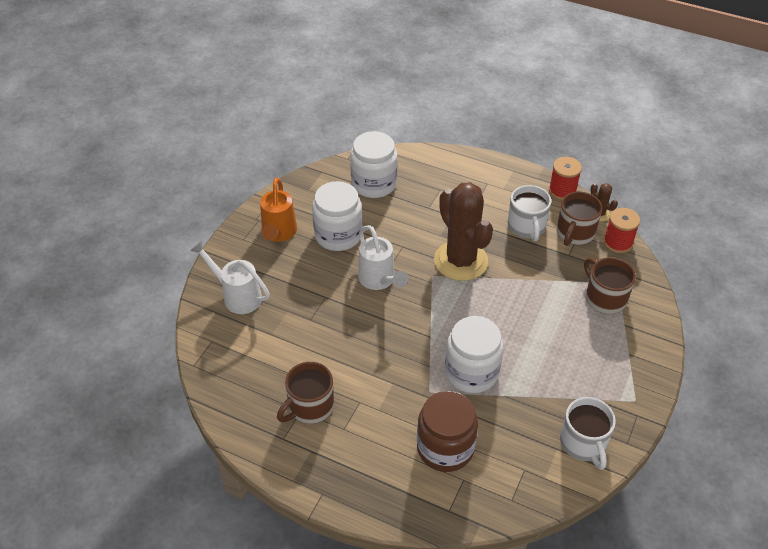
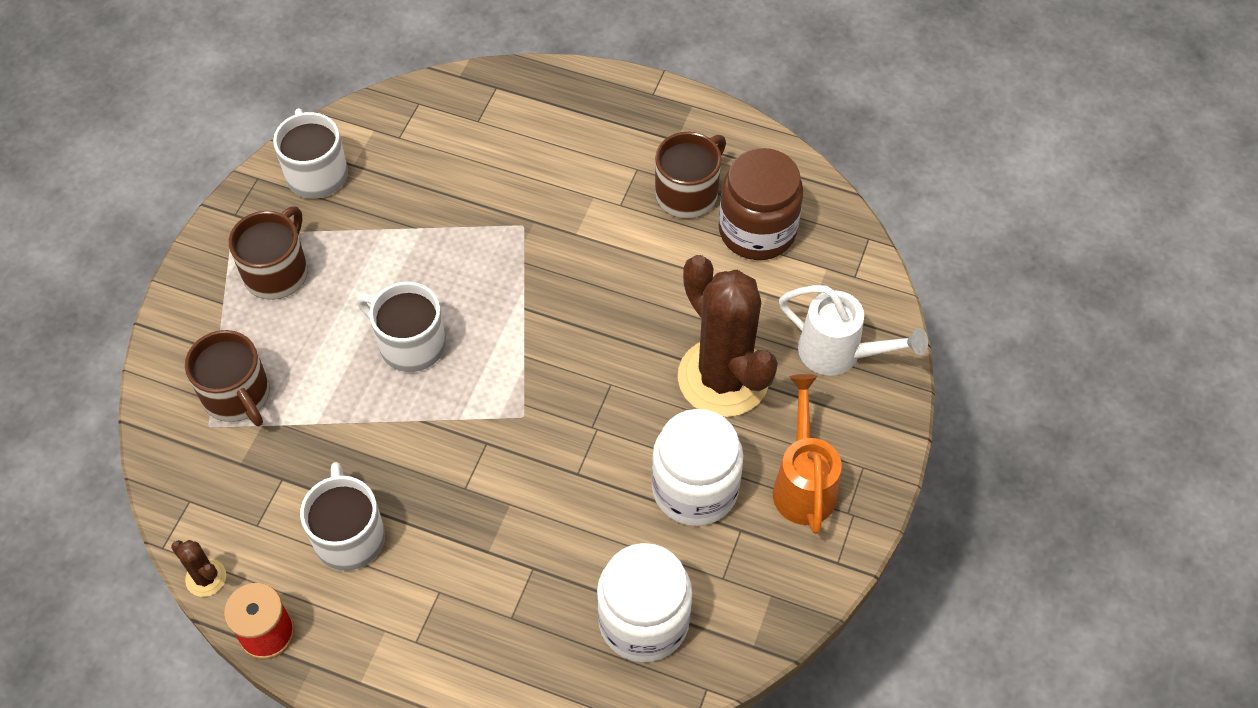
camera: 175 degrees right, 10 degrees up
white watering can [358,225,409,290] -> none
brown jar [417,391,478,472] -> brown jar moved to [719,148,803,260]
brown cactus [434,182,493,281] -> brown cactus moved to [678,255,778,417]
white jar [445,316,503,393] -> none
brown mug [557,191,602,246] -> brown mug moved to [229,206,308,300]
red spool [604,208,640,253] -> none
none -> white mug [357,282,446,372]

